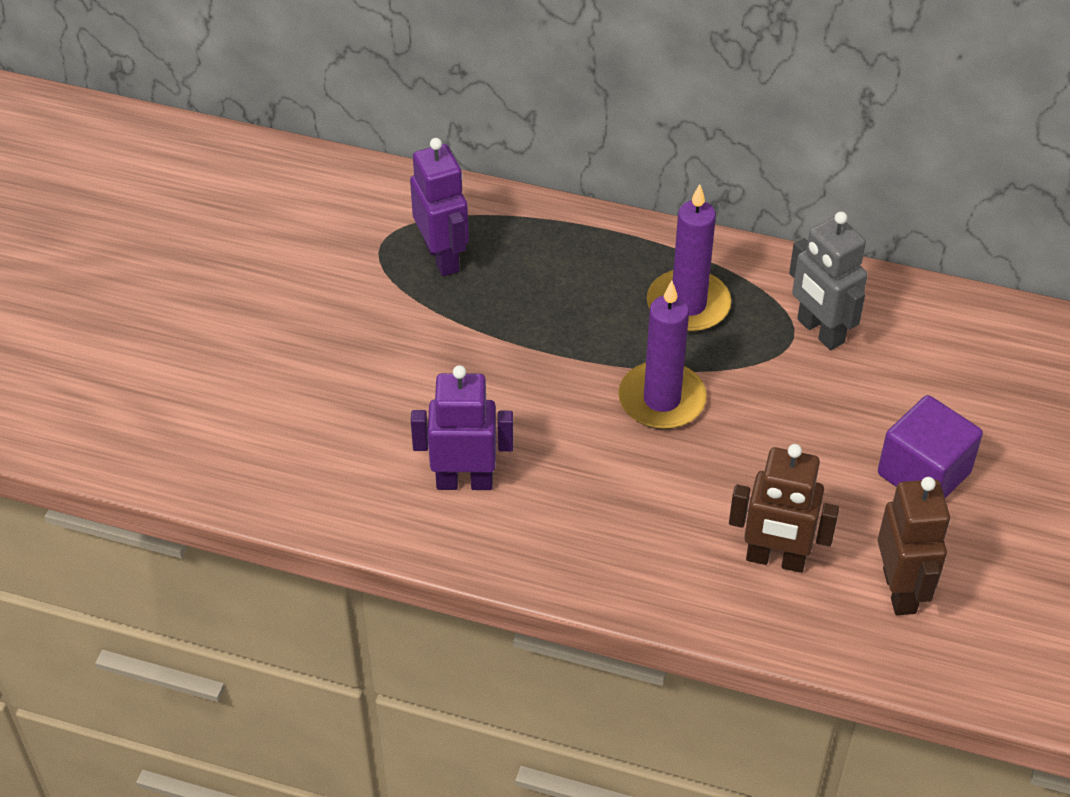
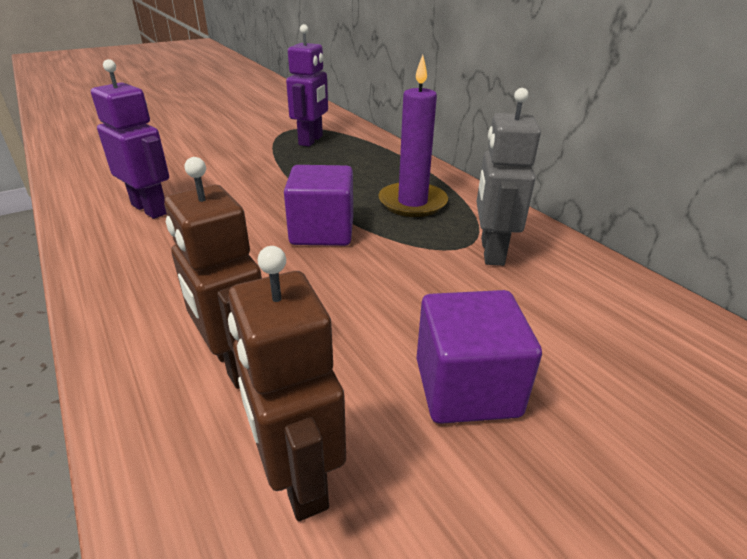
camera: 40 degrees right, 15 degrees down
purple candle [618,281,707,430] -> purple cube [284,165,353,246]
brown robot [878,477,950,615] -> brown robot turned 120 degrees clockwise [228,246,346,521]

